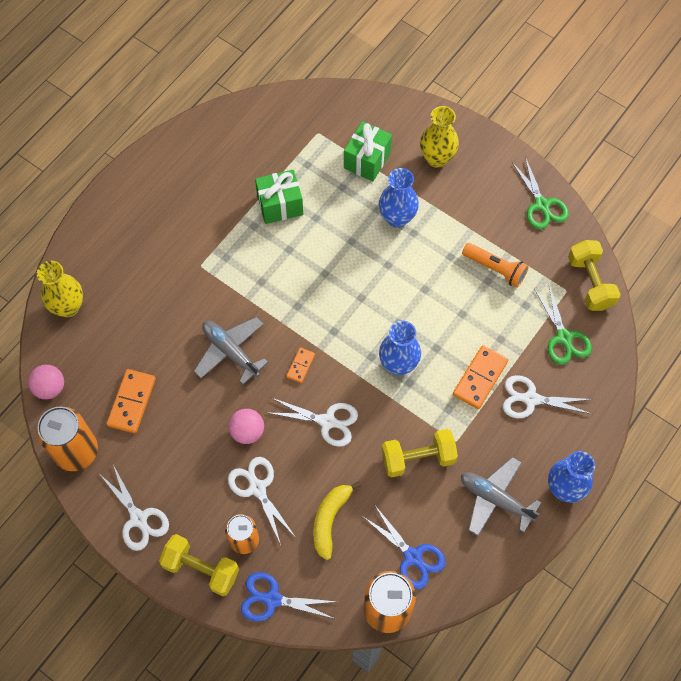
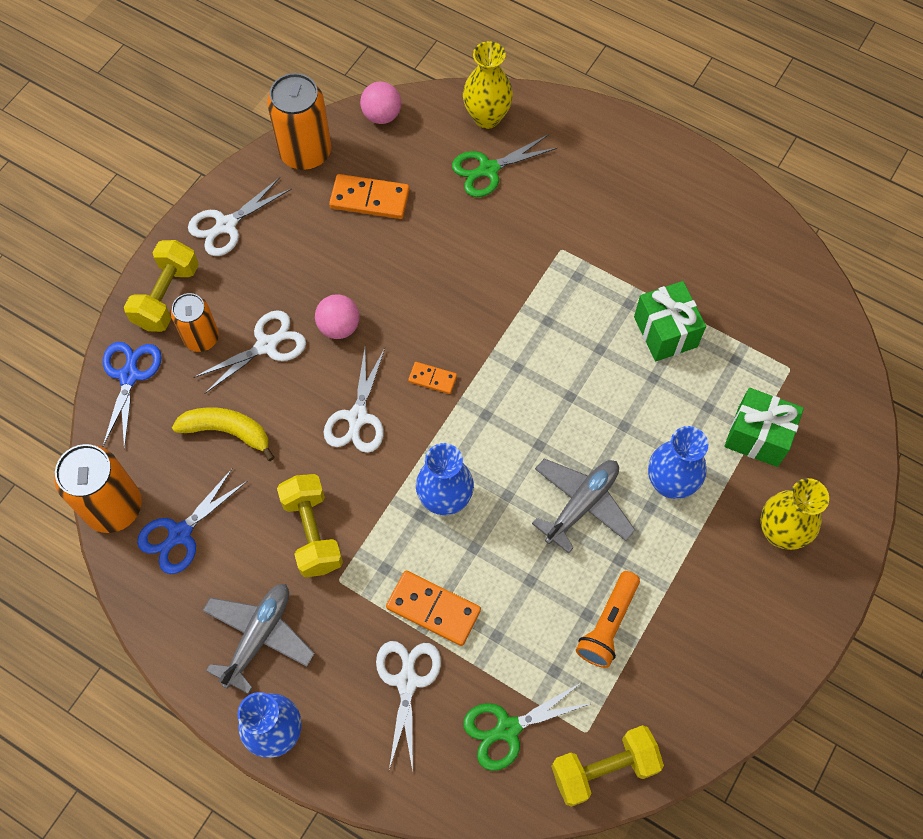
camera: 85 degrees right, 0 degrees up
grey plane [194,317,268,385] -> grey plane moved to [532,458,635,553]
green scissors [511,157,569,229] -> green scissors moved to [452,134,557,197]

